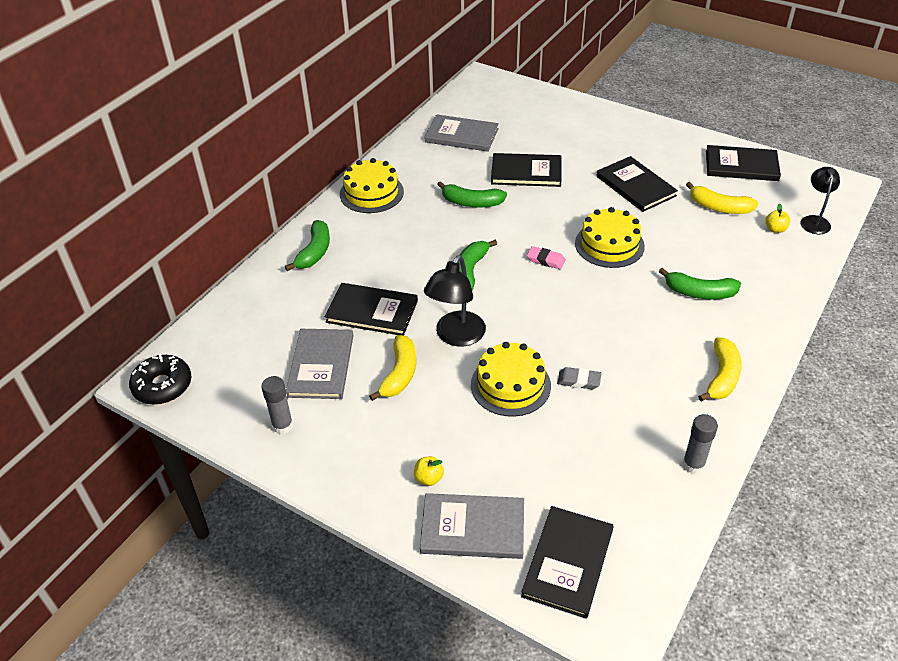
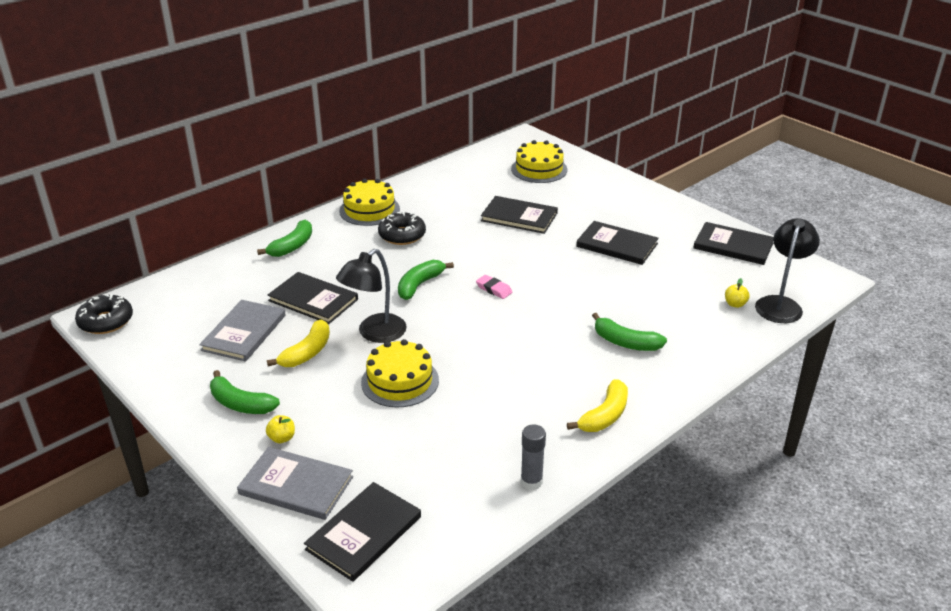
camera: 15 degrees right, 10 degrees down
grey glue stick [261,376,293,434] -> none
grey book [424,114,499,152] -> none
green banana [437,181,507,208] -> green banana moved to [210,370,280,414]
grey eraser [557,367,601,389] -> none
yellow cake [575,207,645,268] -> yellow cake moved to [511,140,567,183]
black book [596,156,678,212] -> black book turned 45 degrees counterclockwise [576,221,659,265]
yellow banana [686,182,758,214] -> none
black lamp [801,167,840,234] -> black lamp [755,218,820,323], size x1.51
none -> black donut [378,211,426,245]

